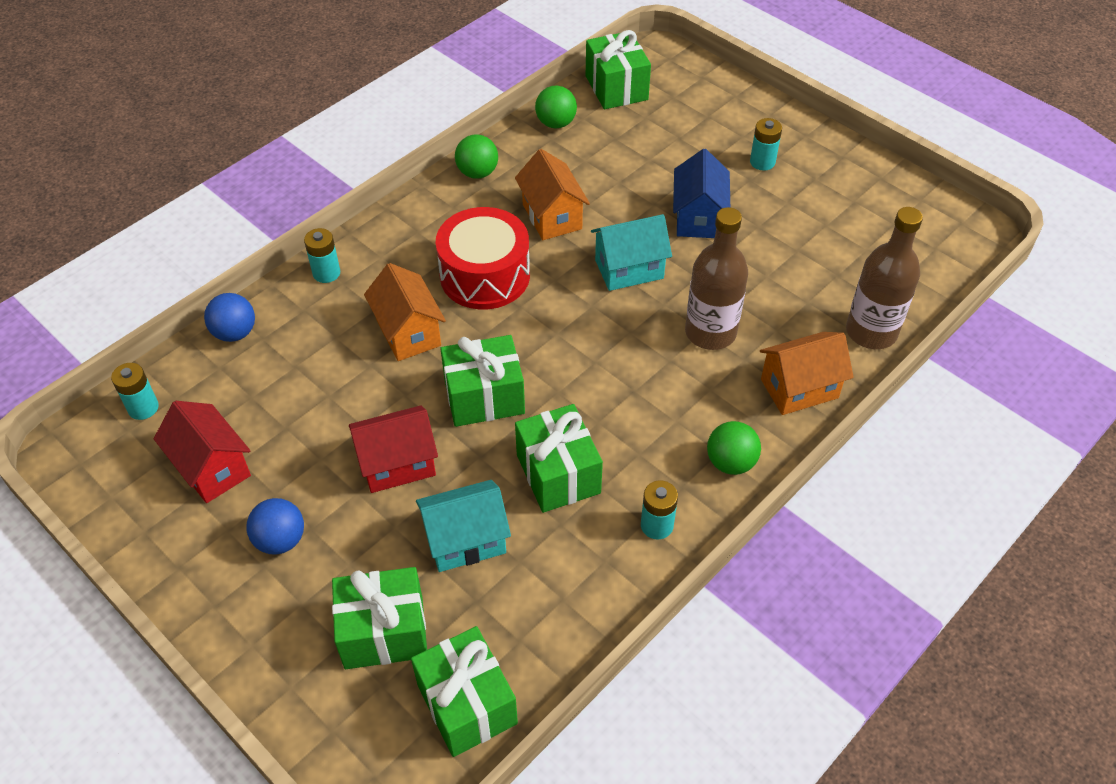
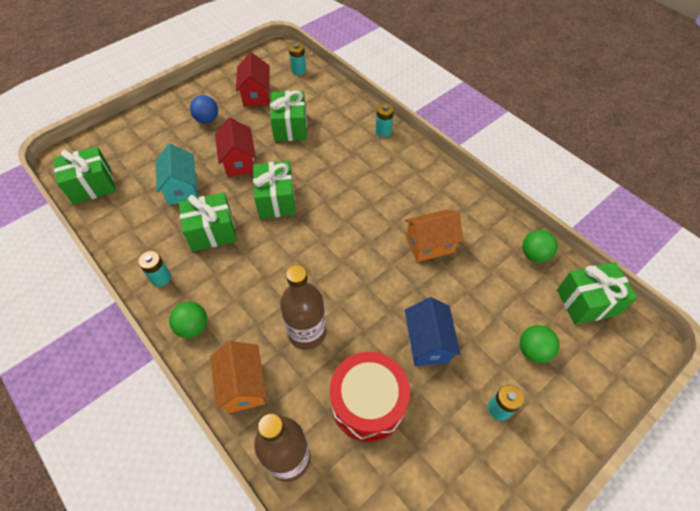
camera: 95 degrees right, 5 degrees up
red house [154,401,251,503] -> red house turned 60 degrees counterclockwise [236,52,269,107]
blue ball [204,293,255,342] -> none
green gift [332,567,427,669] -> green gift moved to [270,90,307,141]
orange house [364,263,446,361] -> none
red drum [436,207,530,310] -> red drum moved to [330,352,410,442]
green ball [455,134,498,179] -> green ball moved to [520,325,560,363]
turquoise house [591,214,672,291] -> none
blue house [673,149,730,238] -> blue house turned 75 degrees clockwise [405,297,460,366]

